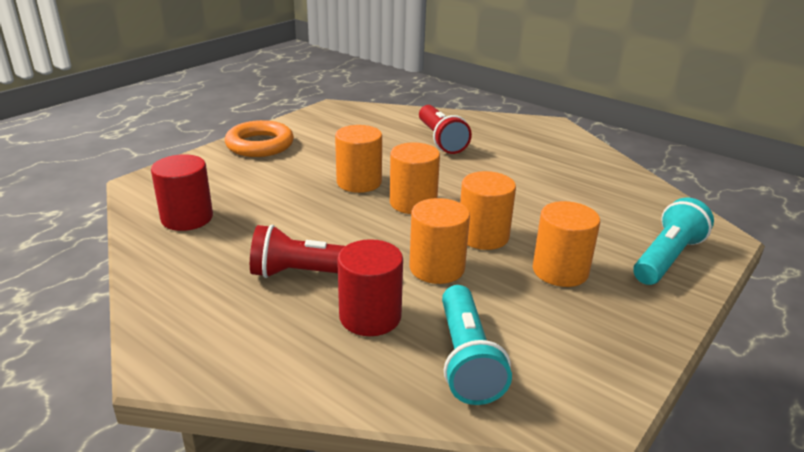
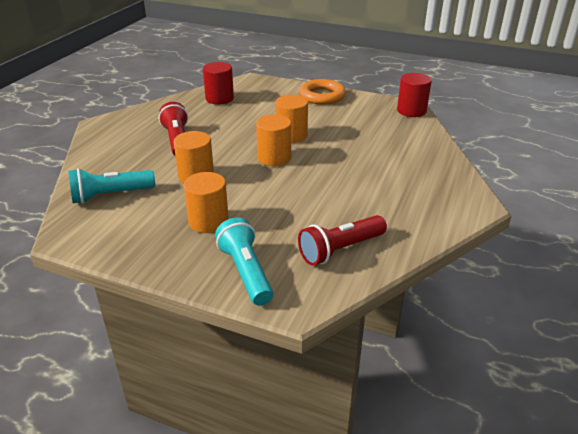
camera: 75 degrees right, 5 degrees up
red cylinder [337,239,403,336] -> red cylinder moved to [397,73,432,117]
red flashlight [419,105,472,154] -> red flashlight moved to [298,215,387,266]
orange cylinder [460,171,516,250] -> none
turquoise flashlight [633,198,714,285] -> turquoise flashlight turned 135 degrees counterclockwise [215,217,273,306]

